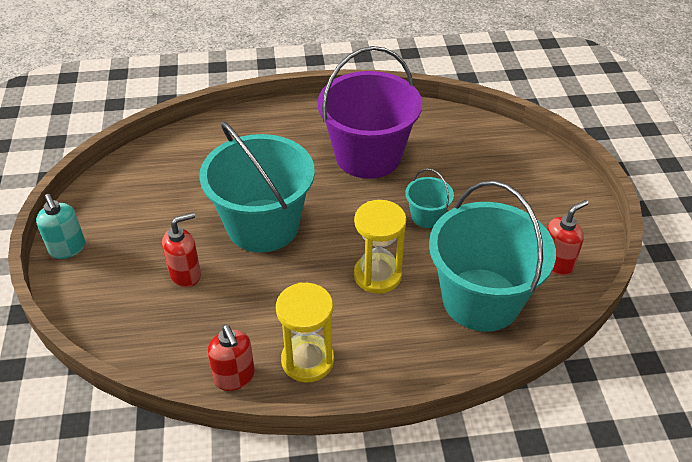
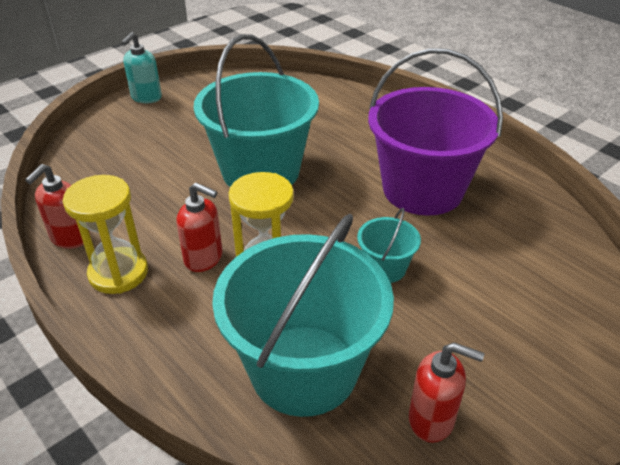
camera: 55 degrees right, 5 degrees down
red soap dispenser [162,212,201,287] -> red soap dispenser moved to [176,183,223,272]

